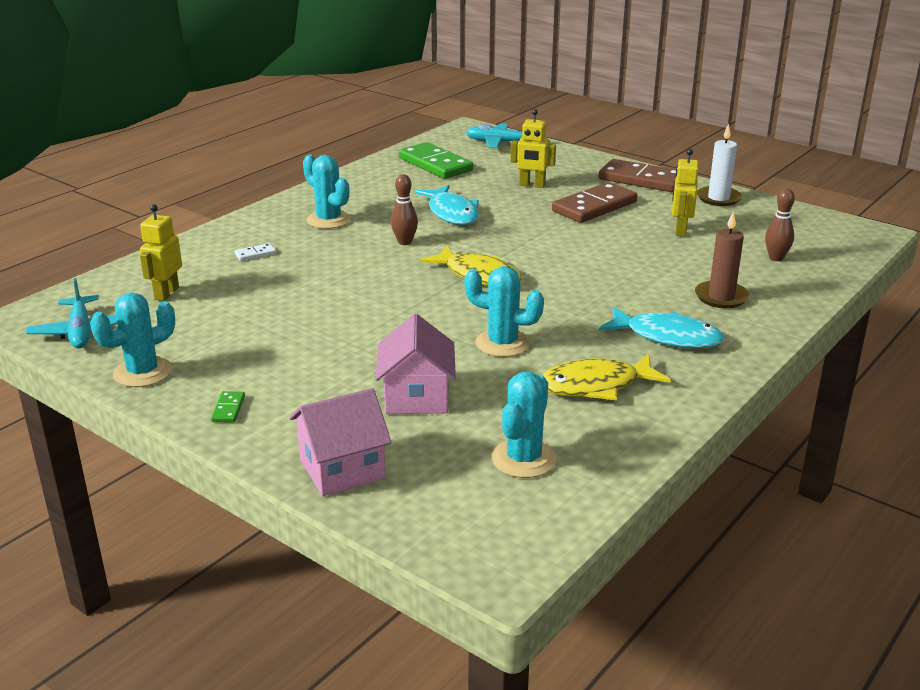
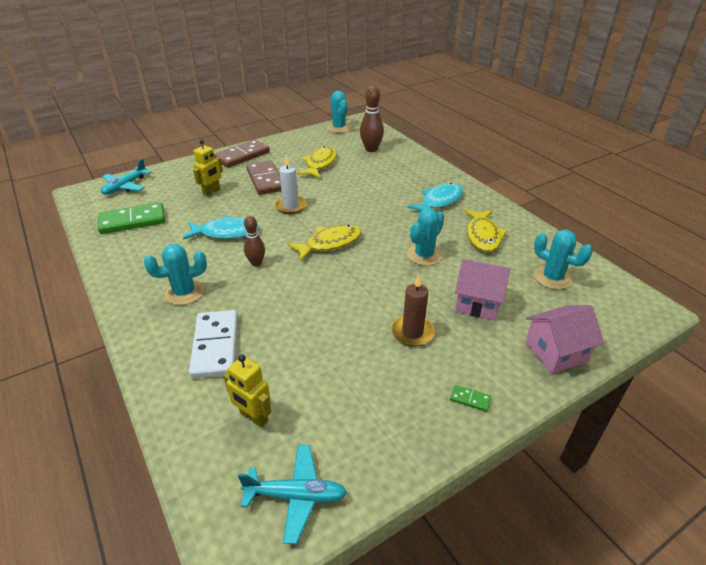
camera: 70 degrees left, 10 degrees up
turquoise cactus [90,292,175,387] -> turquoise cactus moved to [327,91,351,133]
white domino [235,243,276,261] -> white domino [189,310,238,379], size x2.42
pink house [289,388,392,496] -> pink house turned 75 degrees clockwise [525,305,604,374]
yellow robot [672,149,699,237] -> yellow fish [297,146,337,178]
brown candle [695,212,750,308] -> brown candle moved to [391,275,435,346]
white candle [697,124,742,206] -> white candle moved to [274,155,307,214]
brown bowling pin [765,189,795,261] -> brown bowling pin [360,86,384,152], size x1.57

